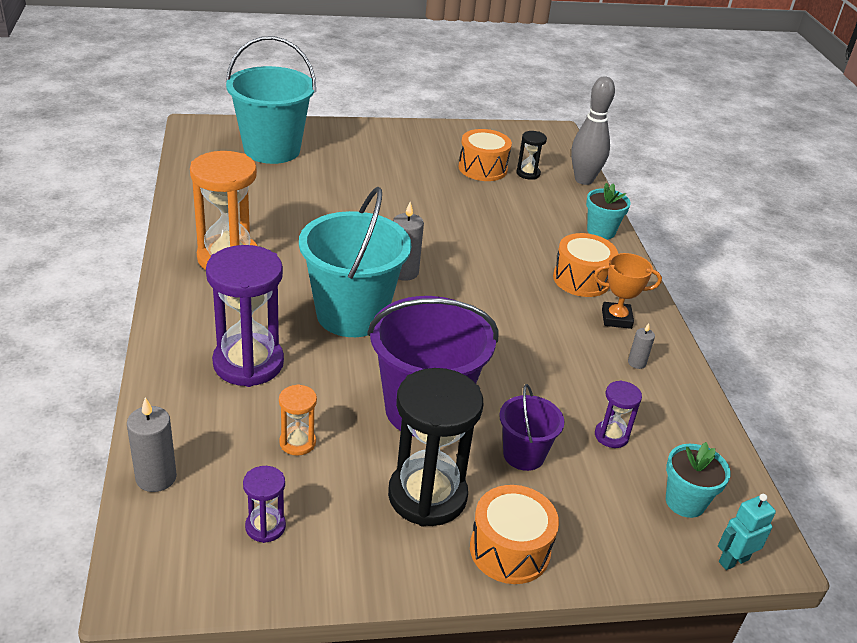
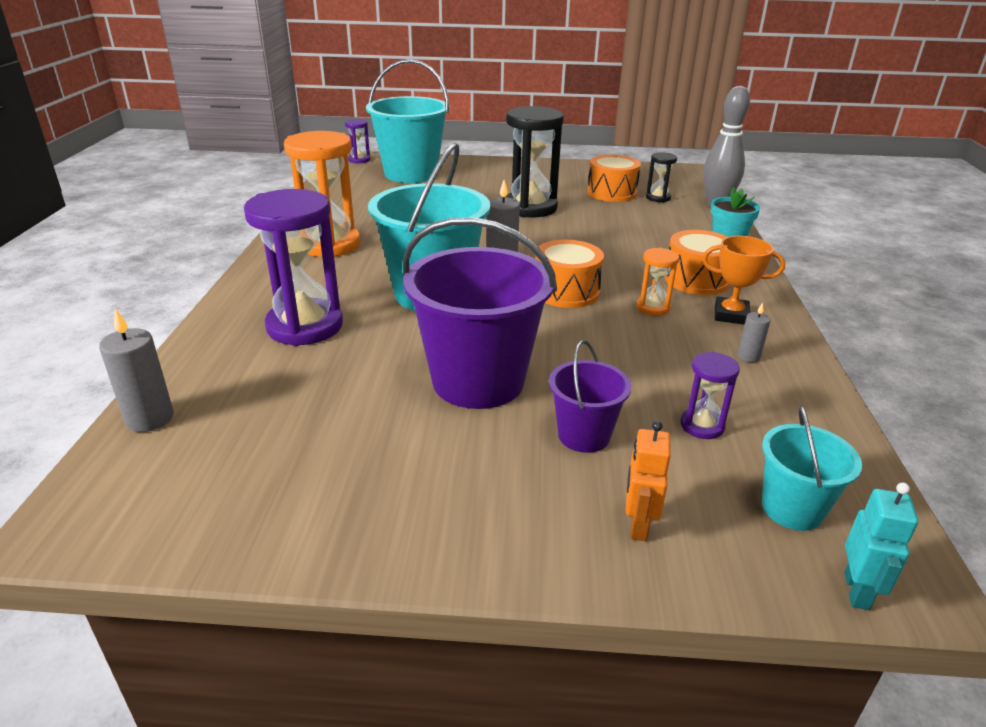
camera: 15 degrees right, 5 degrees down
purple hourglass [243,466,286,543] -> purple hourglass moved to [345,119,370,164]
orange hourglass [279,384,317,456] -> orange hourglass moved to [636,248,679,316]
black hourglass [388,368,483,527] -> black hourglass moved to [506,106,564,218]
orange drum [470,485,559,584] -> orange drum moved to [535,240,604,308]
turquoise flower pot [666,442,731,518] -> turquoise bucket [762,405,862,531]
turquoise robot [718,494,776,570] -> turquoise robot turned 120 degrees clockwise [845,483,918,610]
none -> orange robot [626,421,671,541]

